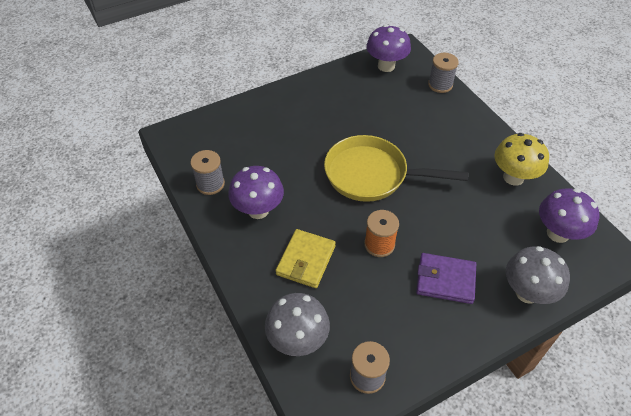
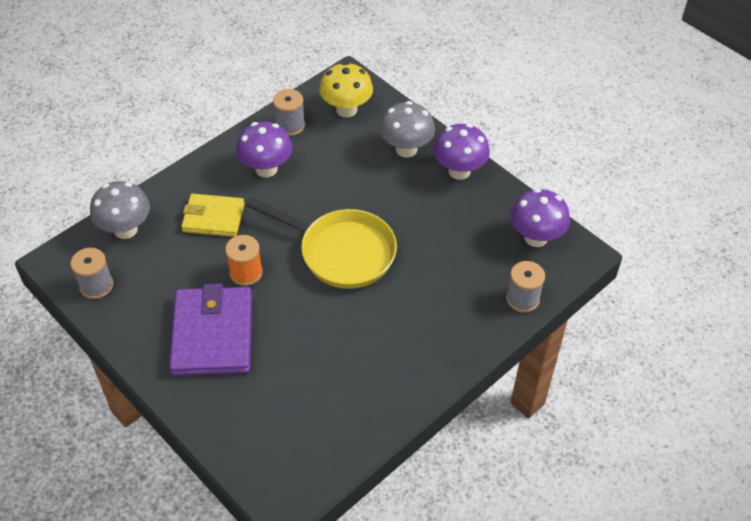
camera: 75 degrees right, 0 degrees up
yellow pan [324,135,469,202] -> yellow pan turned 120 degrees clockwise [246,197,397,289]
purple wallet [416,253,476,304] -> purple wallet [169,283,252,376], size x1.59
yellow mushroom [494,133,549,185] -> yellow mushroom moved to [319,62,373,118]
grey mushroom [506,246,570,304] -> grey mushroom moved to [380,101,435,158]
purple mushroom [539,188,600,243] -> purple mushroom moved to [433,124,490,180]

